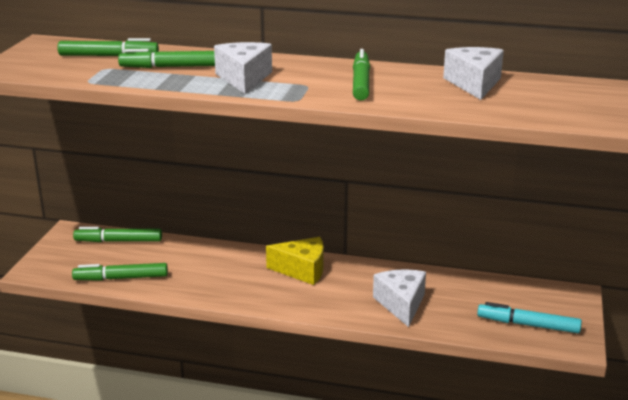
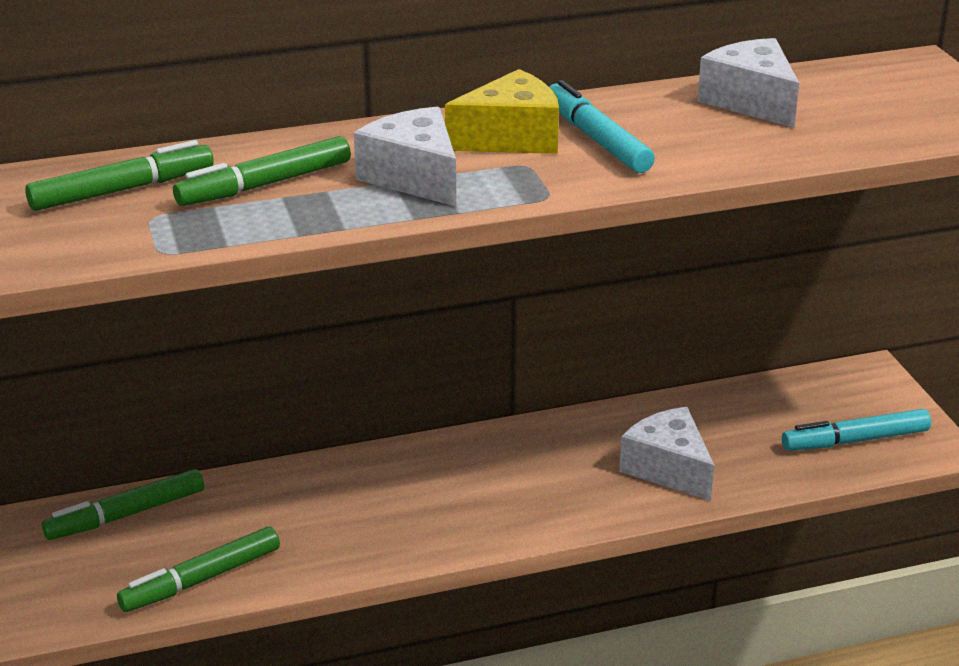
camera: 30 degrees left, 5 degrees up
yellow cheese [266,237,324,285] -> yellow cheese moved to [445,69,559,154]
green marker [353,49,370,101] -> turquoise marker [549,80,655,173]

